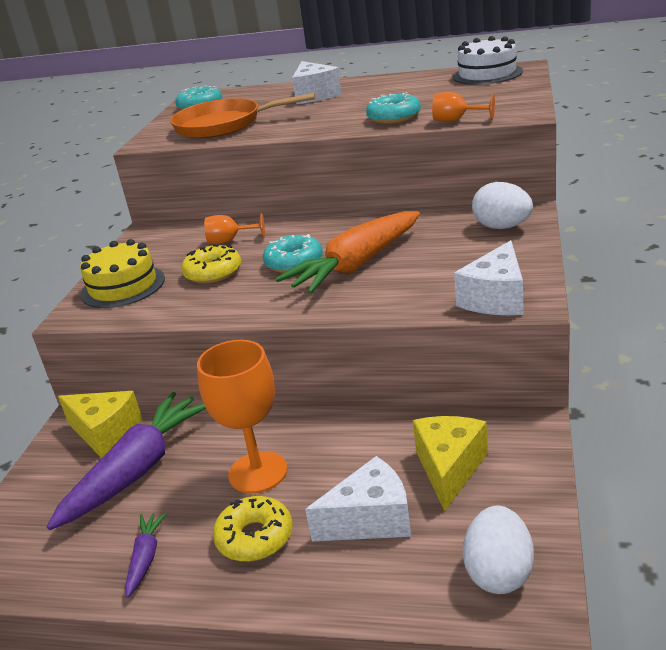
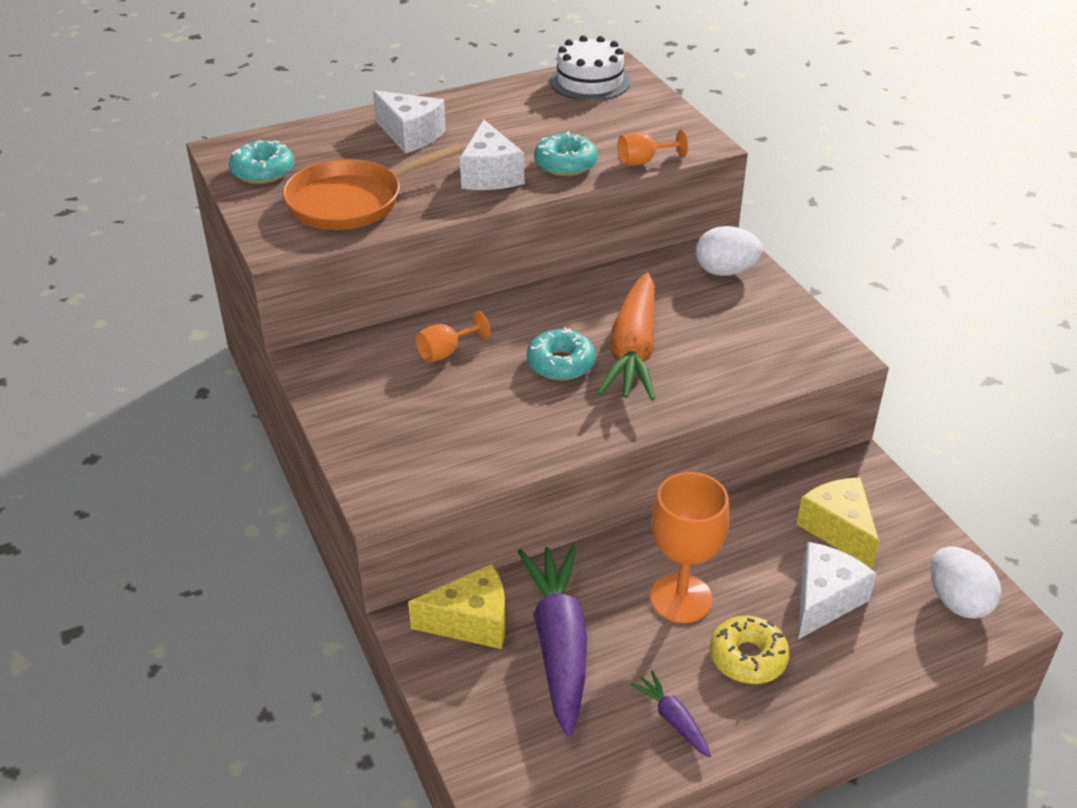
camera: 40 degrees left, 10 degrees up
yellow cake [80,239,165,308] -> none
yellow donut [181,245,241,284] -> none
white cheese [454,240,524,315] -> white cheese moved to [460,120,524,190]

